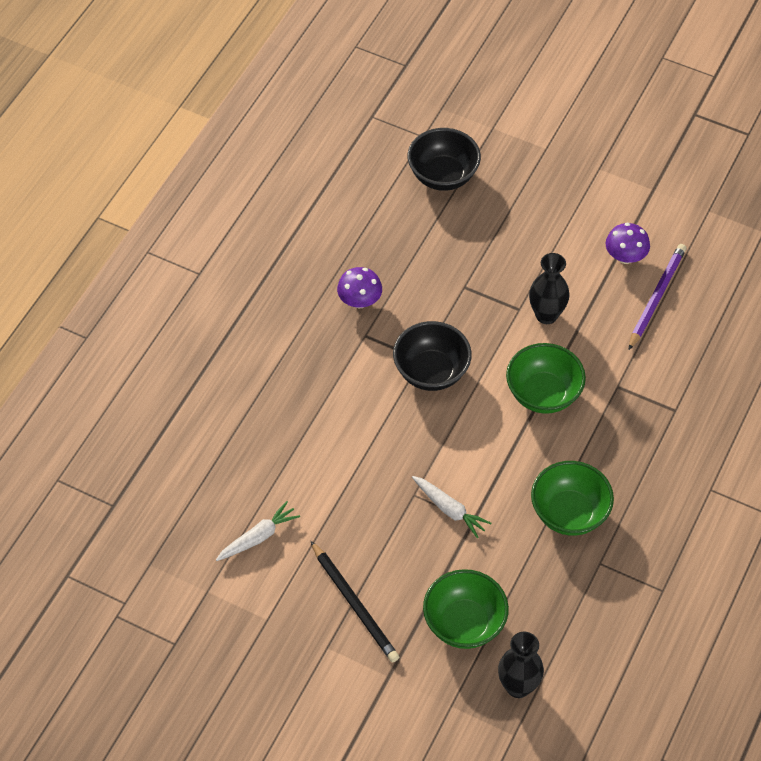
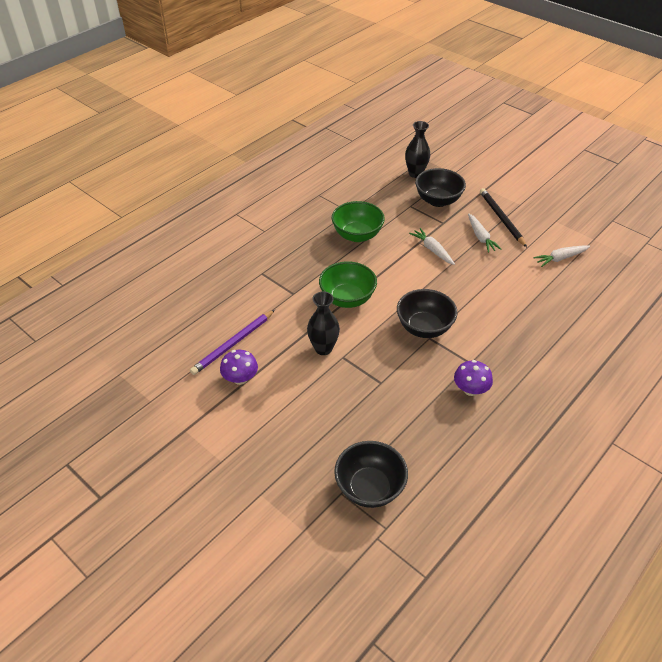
camera: 165 degrees left, 10 degrees down
green bowl [423,569,509,649] -> black bowl [415,168,466,207]
none -> white carrot [468,213,502,253]

